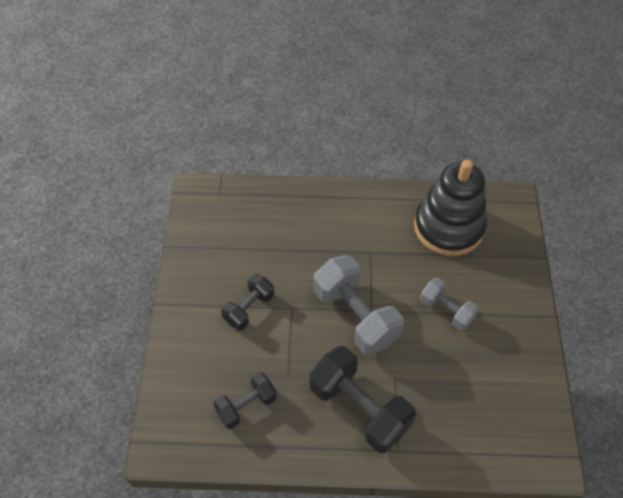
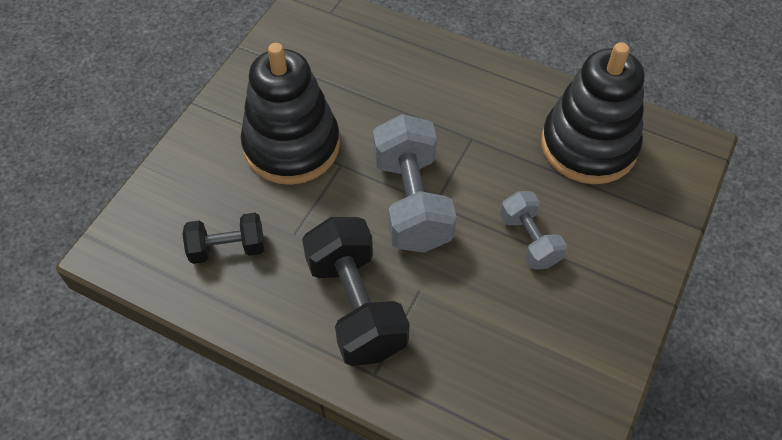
camera: 25 degrees right, 0 degrees up
black dumbbell [221,274,274,330] -> black stacking toy [241,43,340,185]

